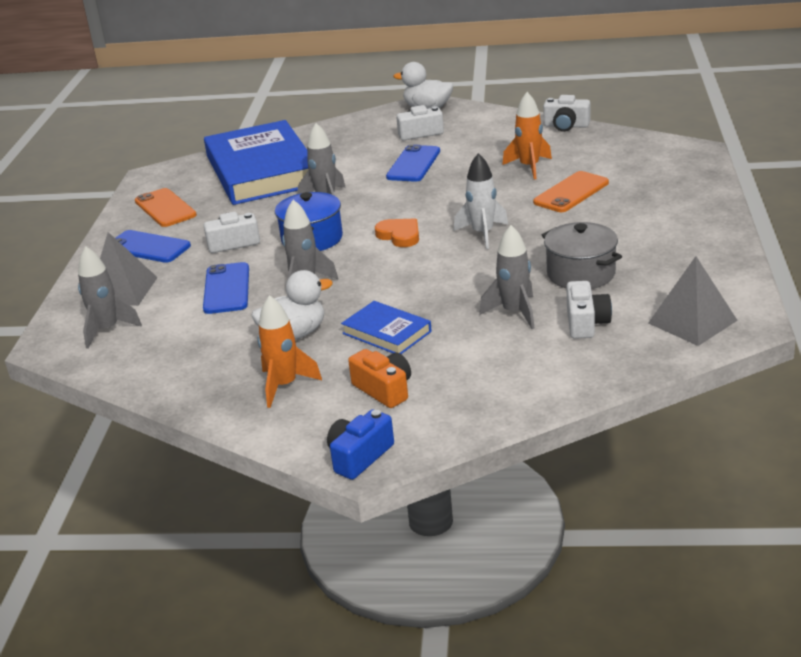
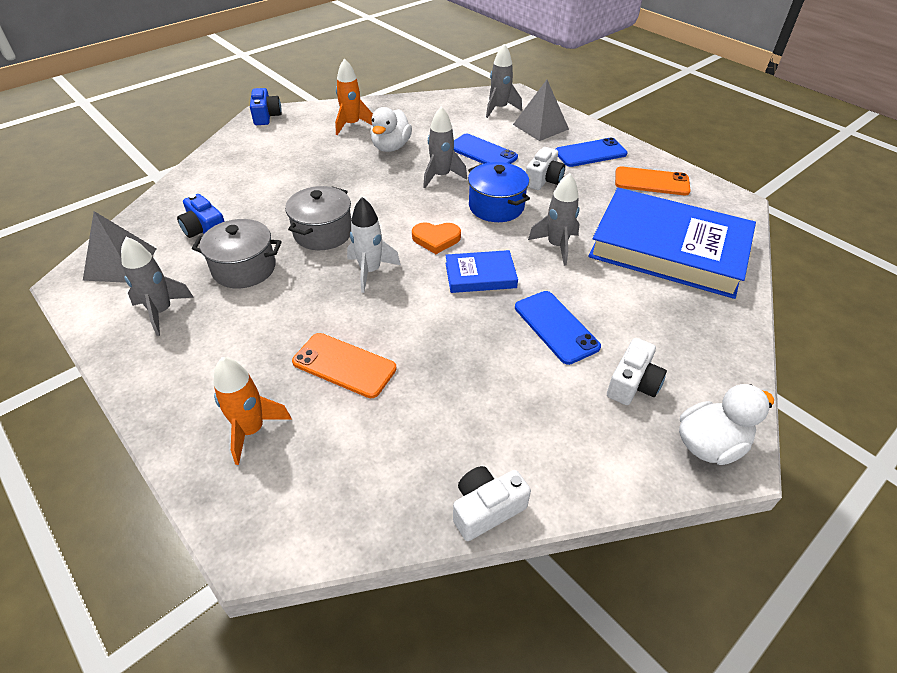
camera: 130 degrees right, 15 degrees up
blue book [341,301,432,354] -> blue book moved to [445,250,518,293]
orange camera [348,349,411,408] -> none
grey rocket [479,225,535,329] -> grey rocket moved to [121,237,194,336]
orange rocket [502,92,552,180] -> orange rocket moved to [213,357,292,465]
orange phone [533,171,609,212] -> orange phone turned 60 degrees counterclockwise [292,333,397,398]
white camera [567,281,612,339] -> blue camera [177,194,225,238]
none -> grey pot [285,186,351,250]

